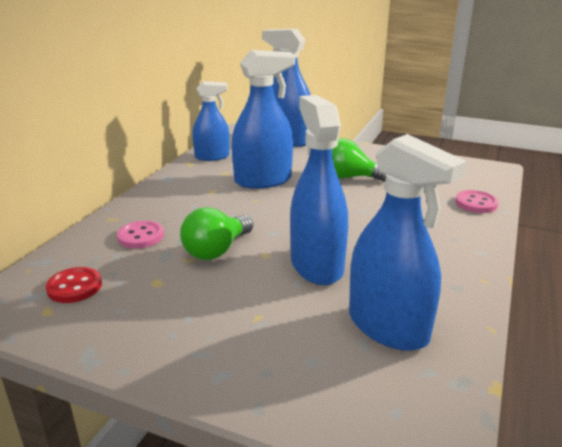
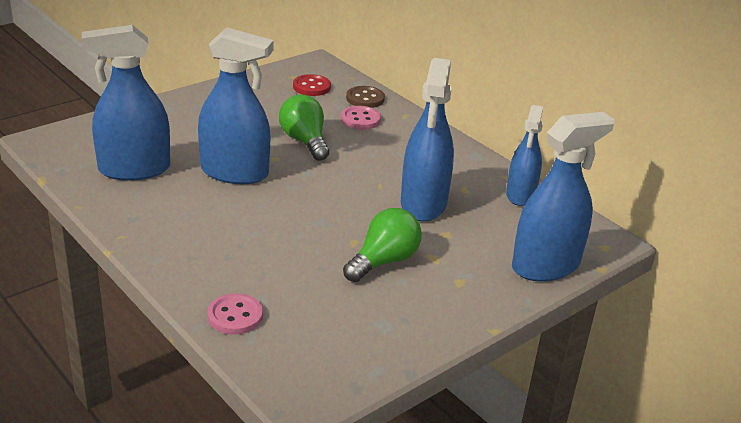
camera: 115 degrees right, 5 degrees up
none -> brown button [346,86,385,108]

